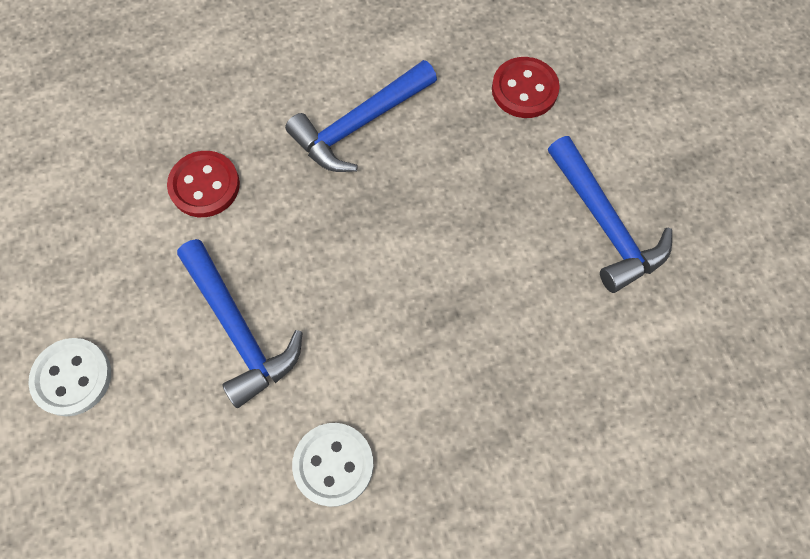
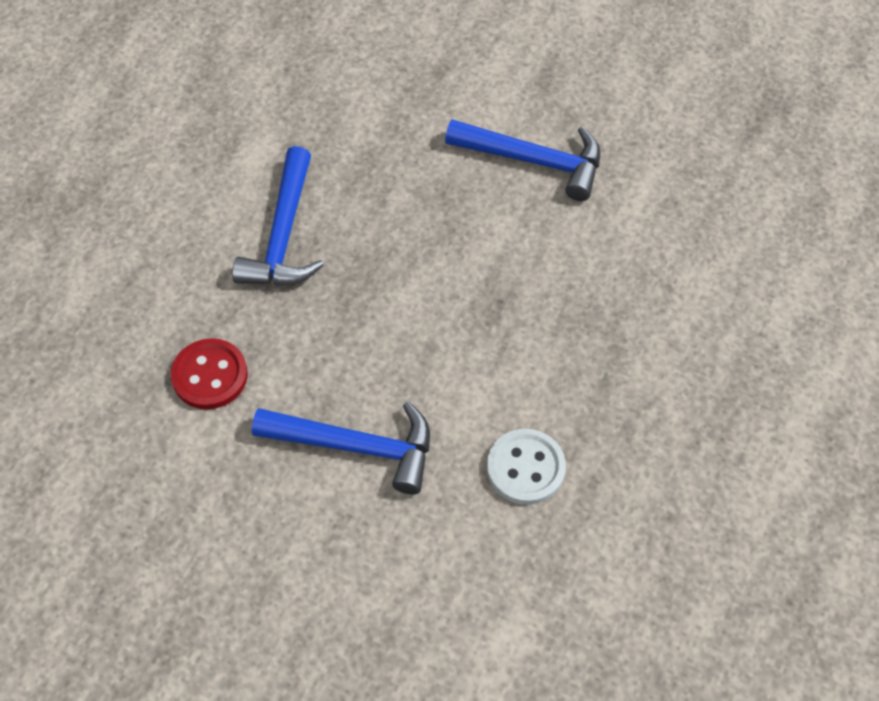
camera: 45 degrees left, 10 degrees down
white button [28,338,111,417] -> none
red button [492,57,560,118] -> none

